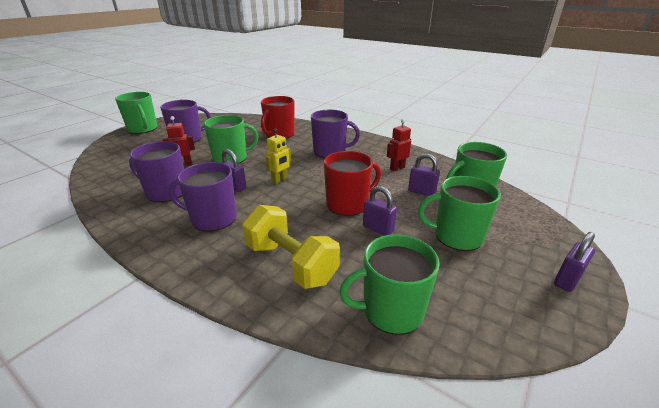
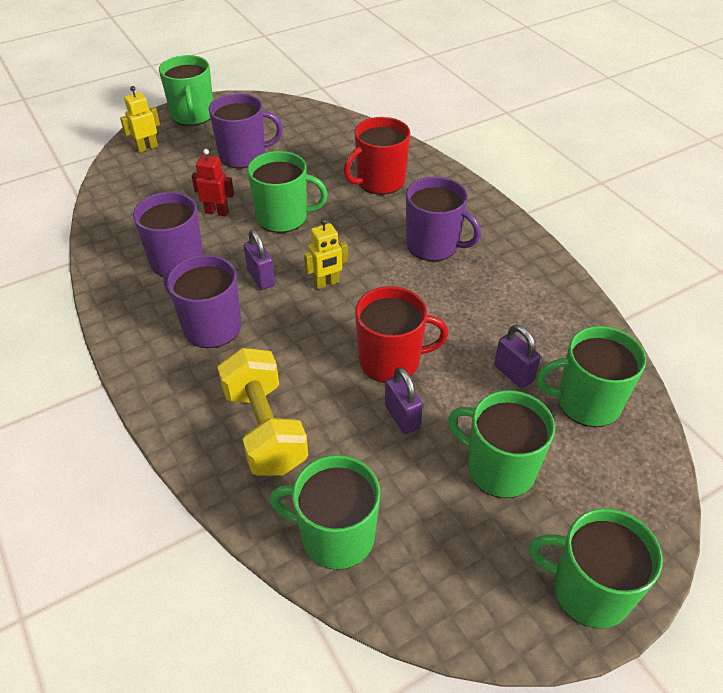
camera: 25 degrees right, 15 degrees up
red robot [387,119,411,171] -> none
purple padlock [554,232,595,292] -> green mug [529,508,663,628]
none -> yellow robot [120,86,160,153]

